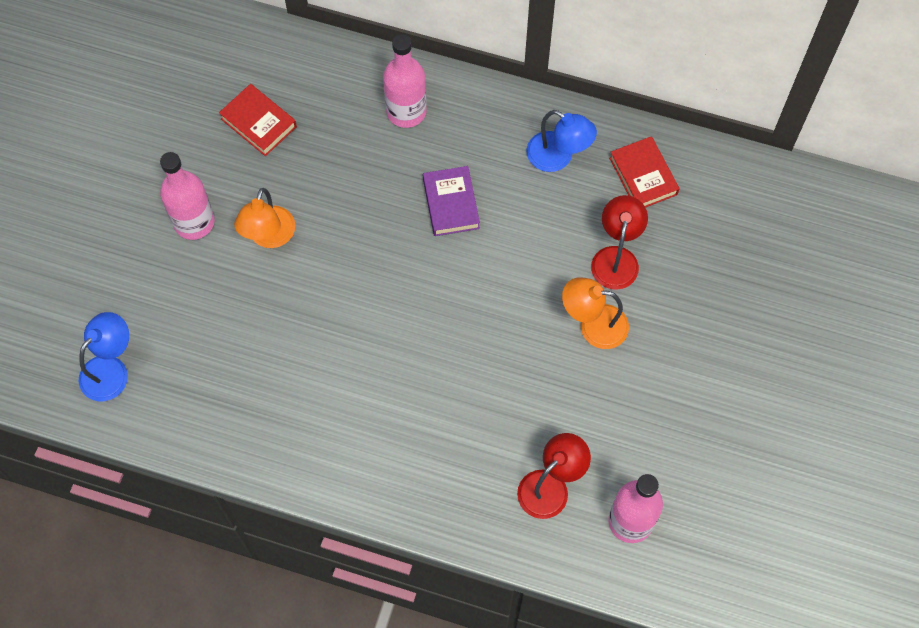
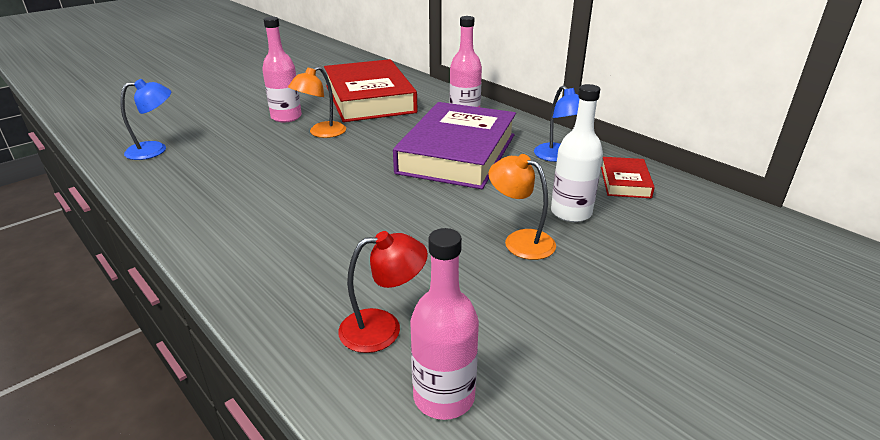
camera: 30 degrees right, 35 degrees down
red book [219,84,297,156] -> red book [324,59,418,122], size x2.28
purple book [423,166,480,236] -> purple book [393,102,516,189], size x2.28
red lamp [591,195,648,290] -> white bottle [551,84,603,222]

